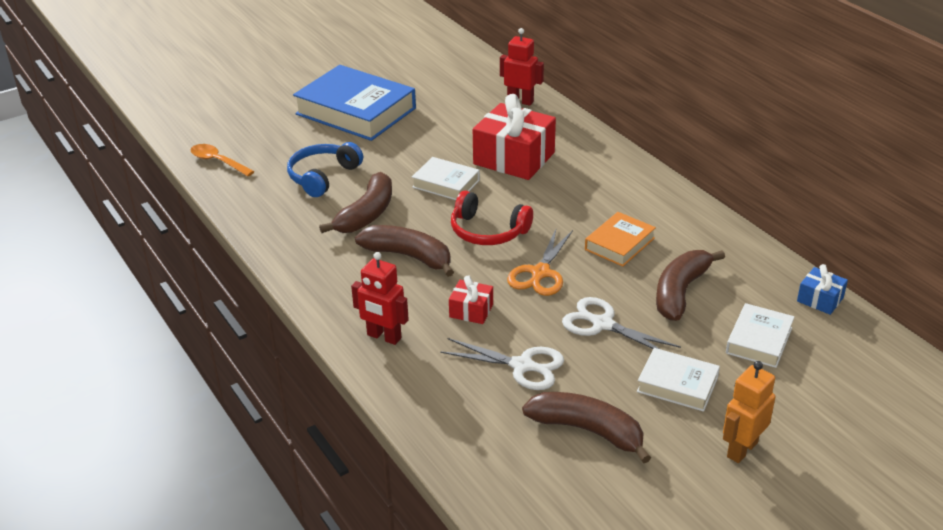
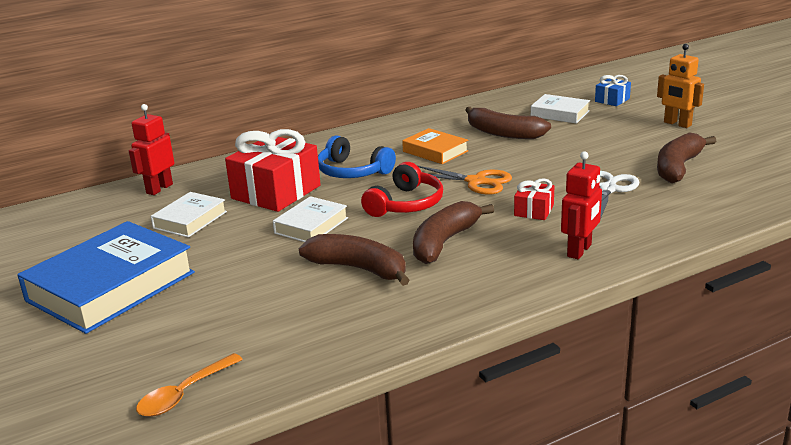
camera: 85 degrees left, 10 degrees down
blue headphones [287,142,363,197] -> blue headphones moved to [318,136,396,178]
white scissors [562,297,681,349] -> none
white book [637,348,720,412] -> white book moved to [151,192,227,237]
blue gift [797,264,848,315] -> blue gift moved to [595,75,631,106]

